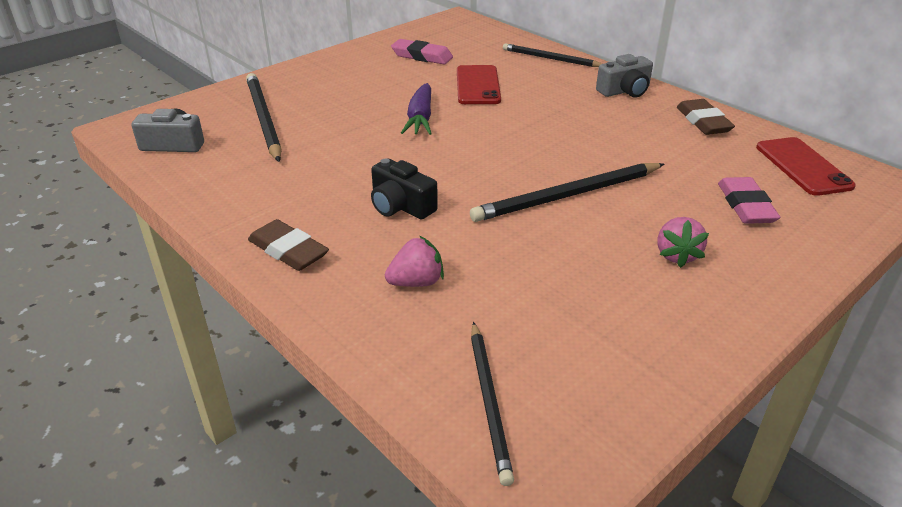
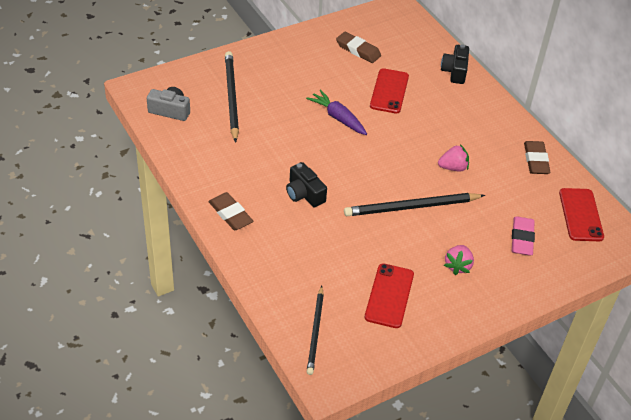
camera: 10 degrees right, 10 degrees up
pink strawberry [385,236,444,287] -> pink strawberry moved to [438,144,469,172]
pink eraser [391,39,453,65] -> brown eraser [336,32,381,63]
purple carrot [401,83,432,135] -> purple carrot turned 120 degrees clockwise [306,89,367,135]
black pencil [503,43,602,67] -> black camera [441,44,469,84]
grey camera [596,54,653,98] -> none
none -> red phone [365,263,414,328]

